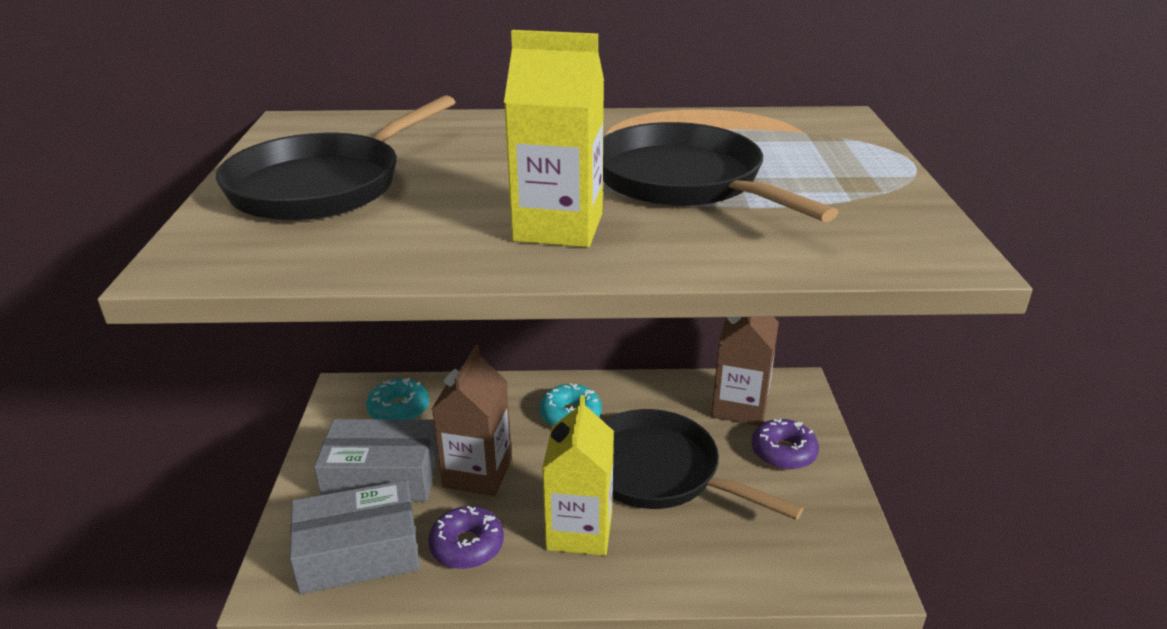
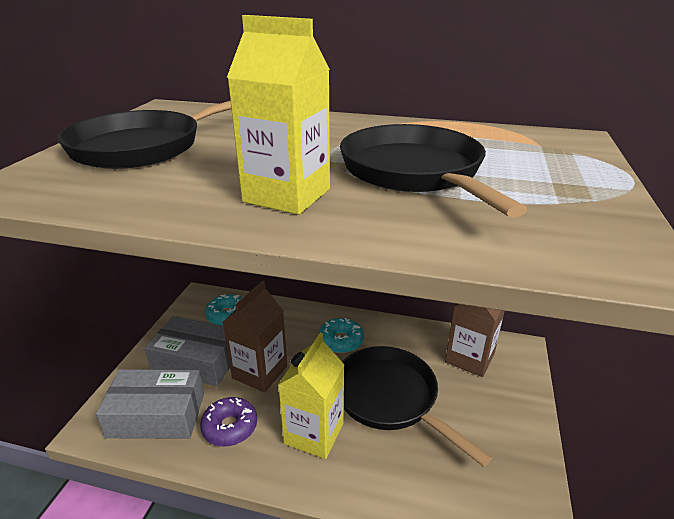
camera: 15 degrees right, 0 degrees up
purple donut [751,419,819,470] -> none

